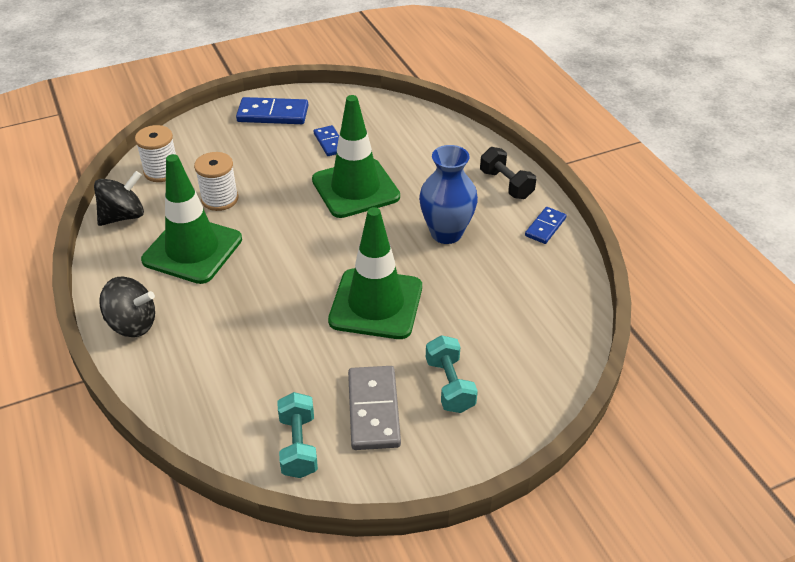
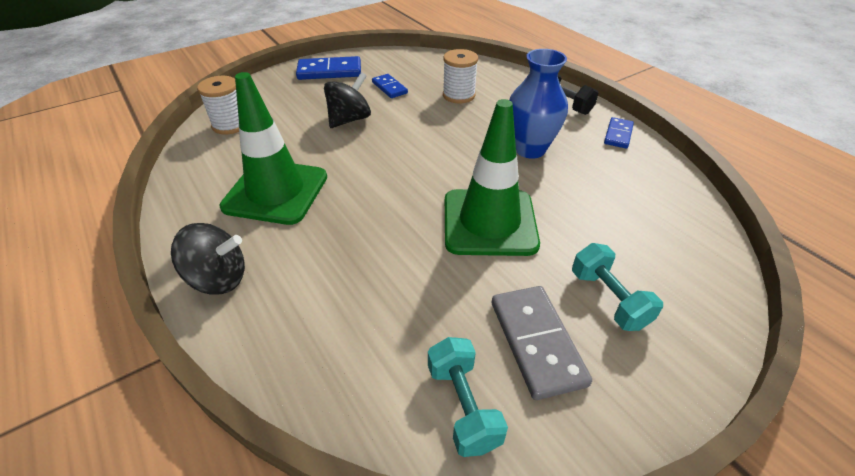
camera: 10 degrees left, 0 degrees up
black spinning top [94,171,144,226] -> black spinning top moved to [324,72,371,128]
white spool [194,152,238,211] -> white spool moved to [443,49,478,103]
green traffic cone [312,95,400,218] -> none

